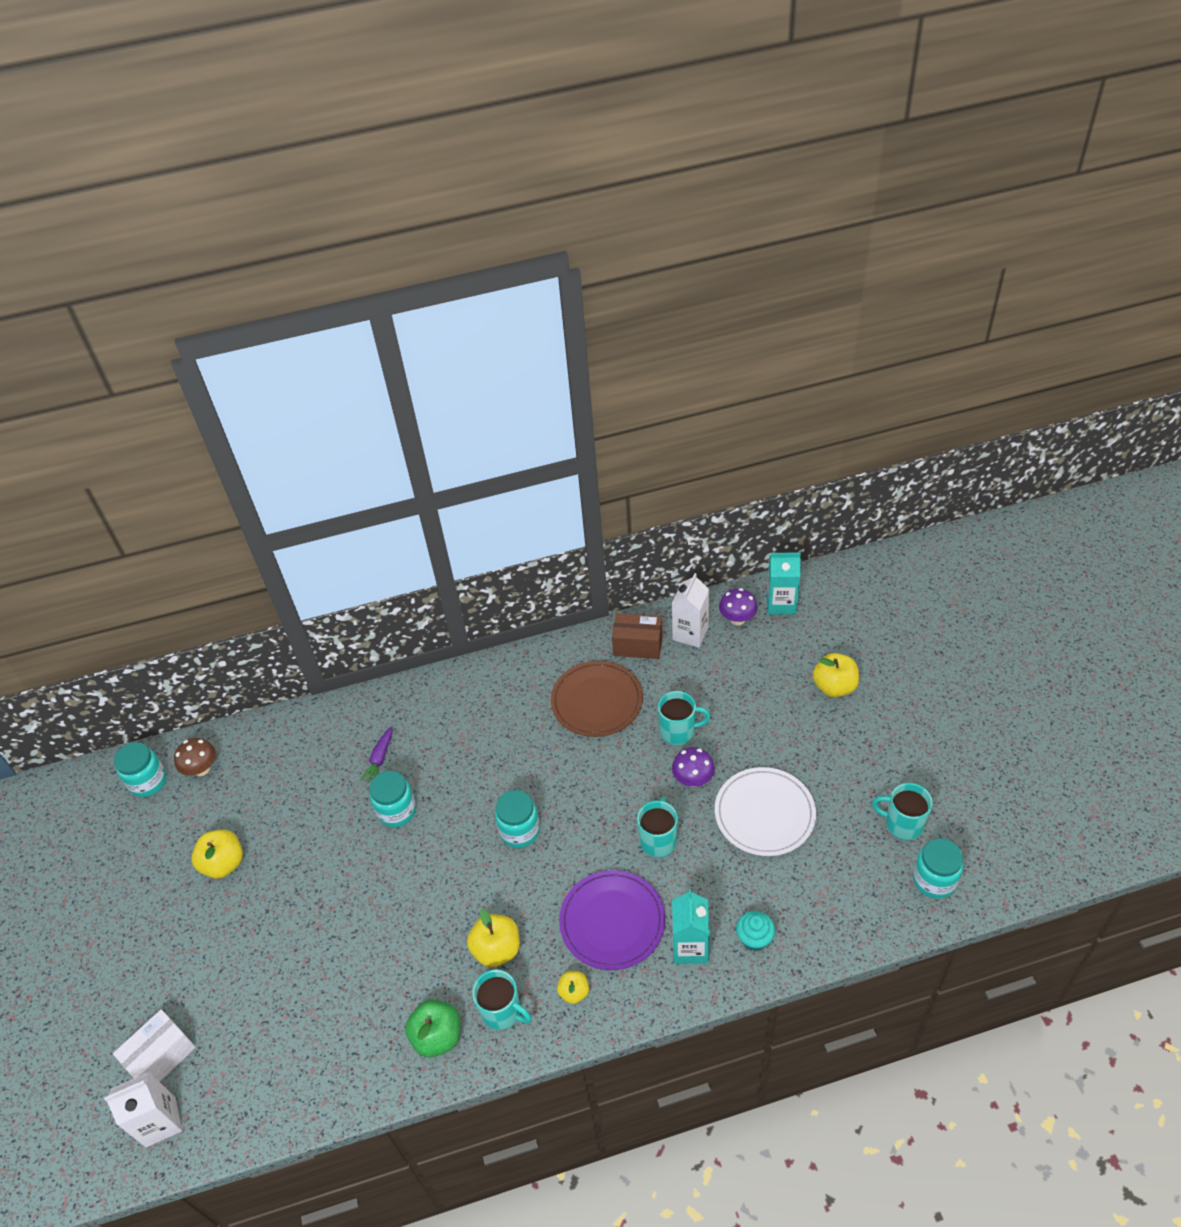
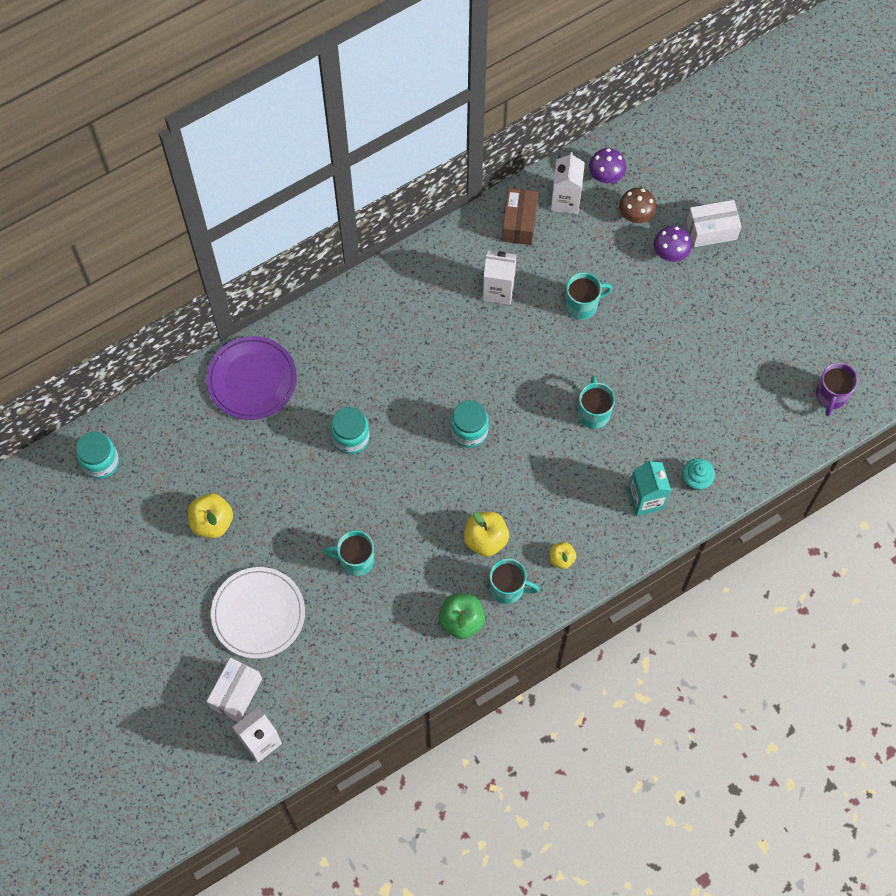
camera: 20 degrees left, 20 degrees up
brown mushroom [174,738,216,776] -> brown mushroom moved to [619,187,657,223]
purple carrot [360,726,392,783] -> none
brown plate [551,661,643,737] -> white carton [483,251,517,305]
purple plate [559,870,665,970] -> purple plate moved to [207,336,297,420]
brown box [612,613,663,659] -> brown box turned 75 degrees counterclockwise [502,188,538,245]
purple mushroom [672,747,715,787] -> purple mushroom moved to [654,226,692,262]
white plate [715,767,816,856] -> white plate moved to [211,567,305,659]
turquoise carton [767,553,801,614] -> none
yellow apple [813,653,859,697] -> white box [687,200,742,247]
turquoise mug [872,783,933,840] -> turquoise mug moved to [324,531,374,576]
turquoise jar [913,838,964,899] -> purple mug [816,363,858,416]

